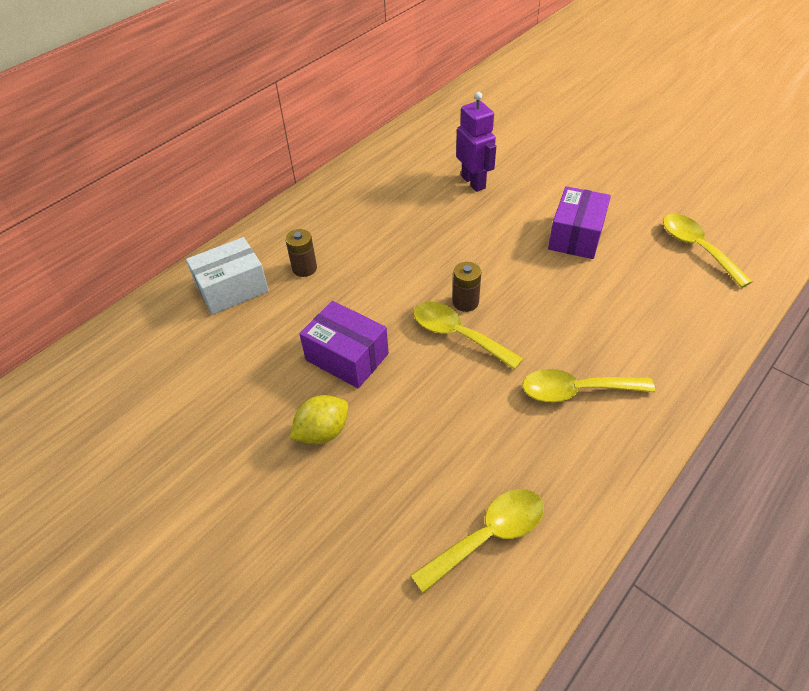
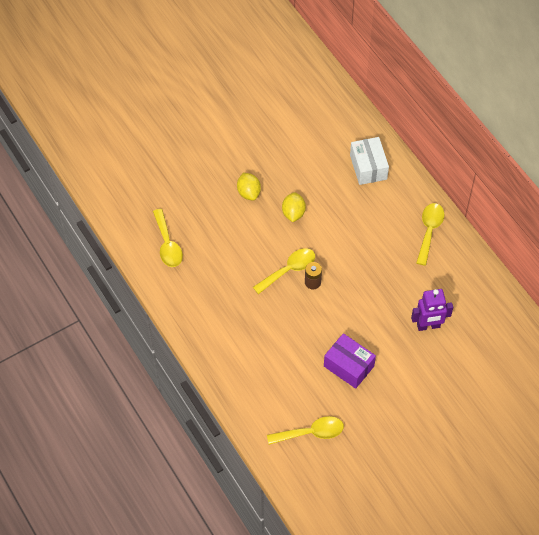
camera: 105 degrees right, 10 degrees up
brown battery [285,229,317,277] -> none
purple box [299,301,389,388] -> yellow lemon [282,192,306,222]
yellow spoon [522,369,655,402] -> yellow spoon moved to [416,203,445,266]

